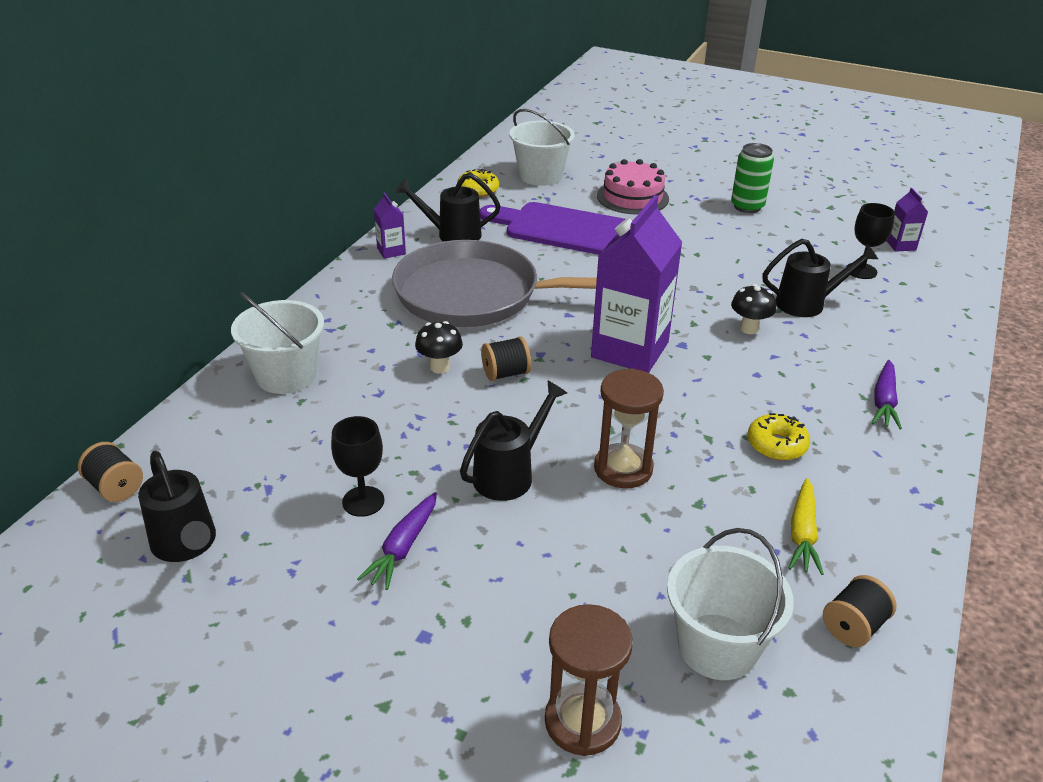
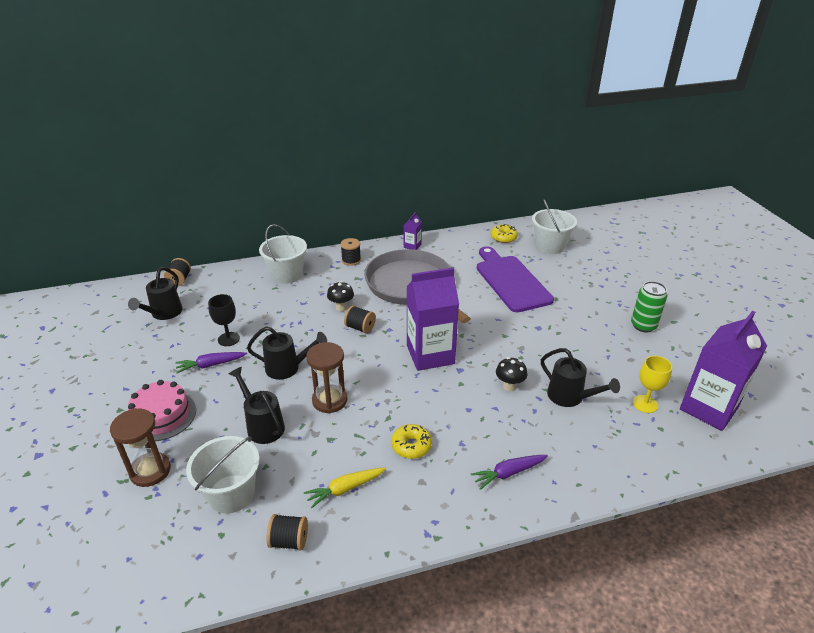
camera: 50 degrees right, 0 degrees up
black watering can [396,173,501,242] -> black watering can moved to [229,367,285,444]
pink cake [597,159,669,215] -> pink cake moved to [128,380,196,441]
black goblet [847,203,895,279] -> yellow goblet [633,356,672,413]
purple carton [886,188,928,252] -> purple carton [680,311,767,431], size x2.29
none -> black spool [341,238,361,266]

